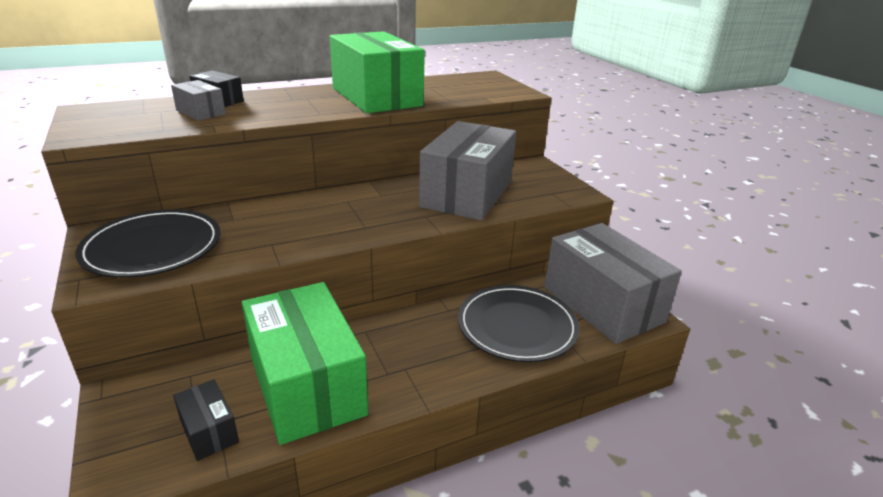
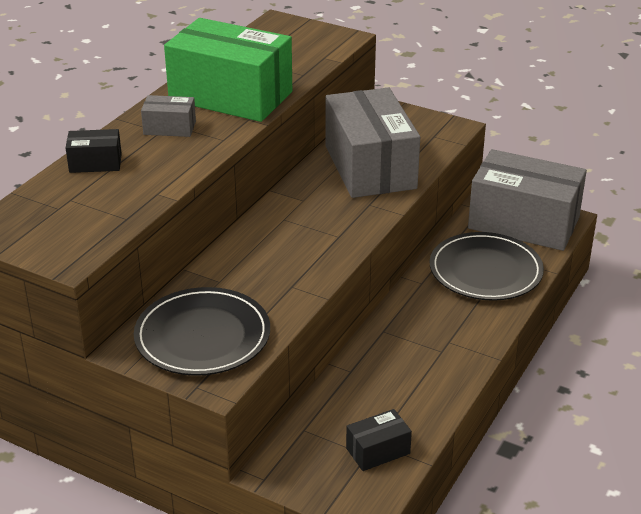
camera: 35 degrees left, 5 degrees up
grey box [171,80,226,121] -> grey box moved to [141,95,196,137]
black box [173,379,239,461] -> black box turned 45 degrees counterclockwise [346,409,412,471]
green box [242,282,368,445] -> none

